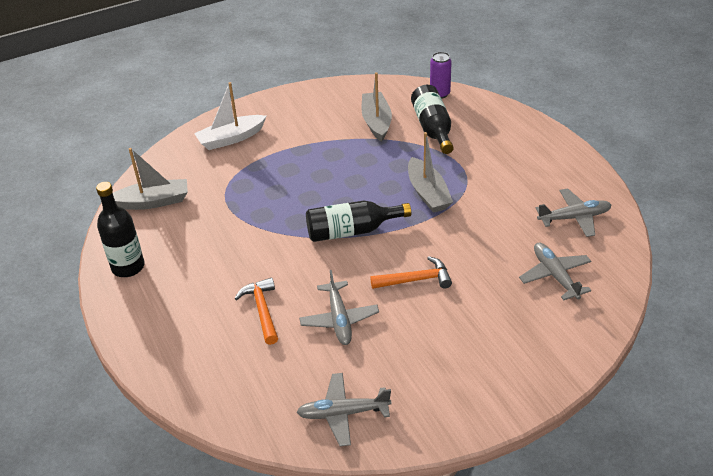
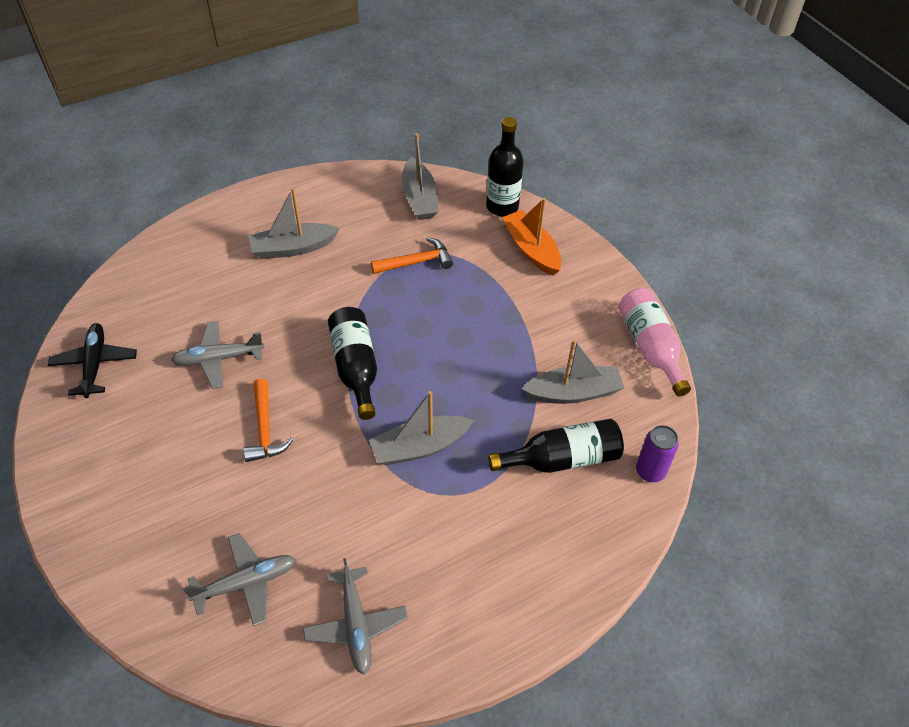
camera: 85 degrees right, 10 degrees up
black bottle [96,182,145,277] -> black bottle moved to [486,117,524,216]
white boat [194,82,267,150] -> orange boat [502,198,561,276]
orange hammer [234,278,278,345] -> orange hammer moved to [371,237,453,274]
grey plane [297,373,392,446] -> black plane [48,323,137,398]
none -> grey boat [249,188,340,259]
none -> pink bottle [619,288,691,396]

